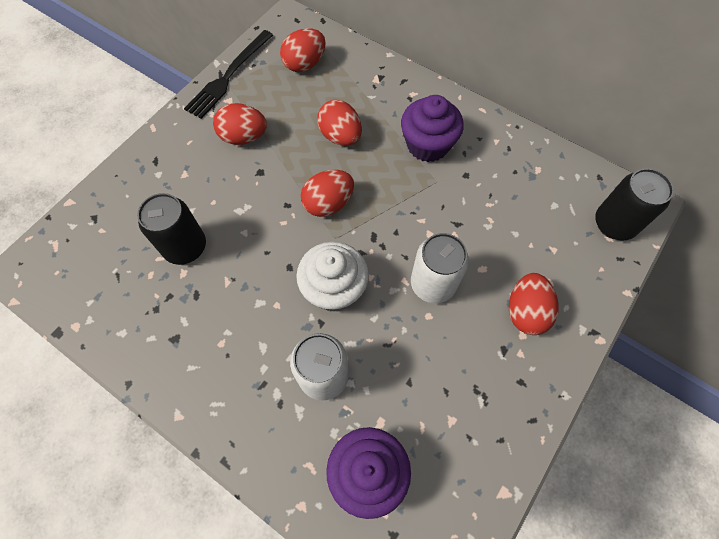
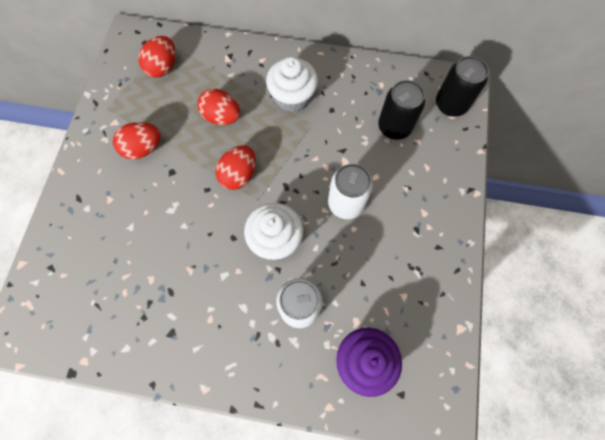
camera: 25 degrees left, 5 degrees up
black can [137,193,206,265] -> black can moved to [378,80,425,140]
black fork [184,30,273,119] -> none
purple cupcake [401,95,464,162] -> white cupcake [266,56,318,112]
red egg [509,273,559,335] -> none

